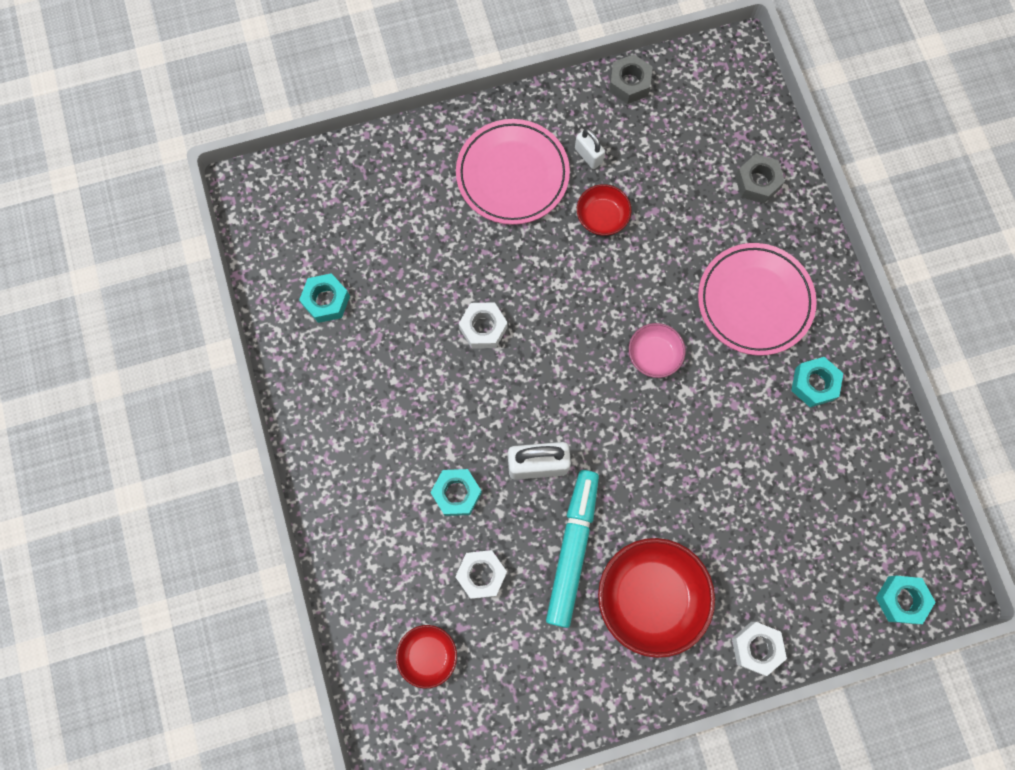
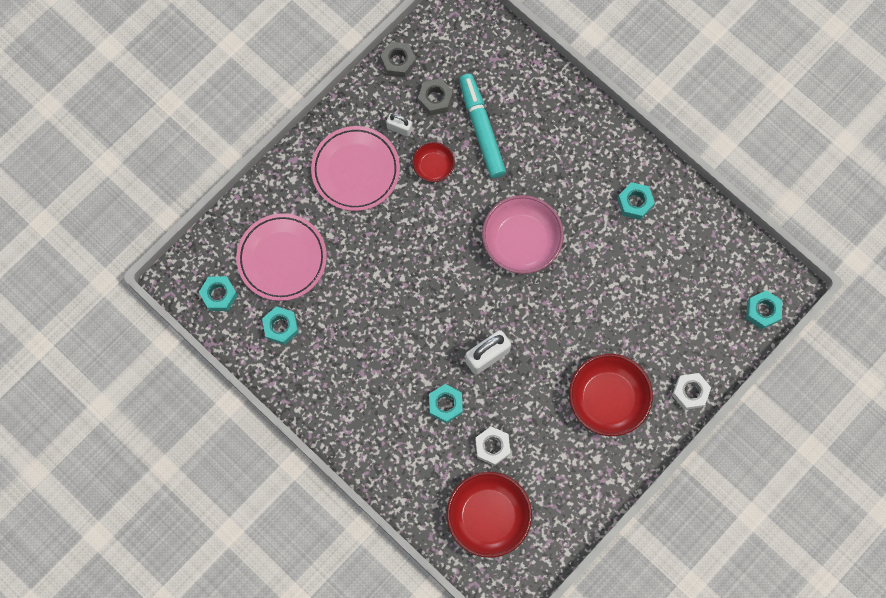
camera: 30 degrees left, 0 degrees up
red bowl [396,625,457,689] -> red bowl [447,472,532,558], size x1.90
white nut [459,302,508,349] -> none
turquoise marker [546,470,599,628] -> turquoise marker moved to [459,74,506,178]
pink bowl [629,323,685,378] -> pink bowl [482,195,564,274], size x1.90
pink plate [698,243,817,356] -> pink plate moved to [236,213,327,301]
grey nut [735,154,785,204] -> grey nut moved to [418,78,453,116]
none -> turquoise nut [199,276,238,311]

